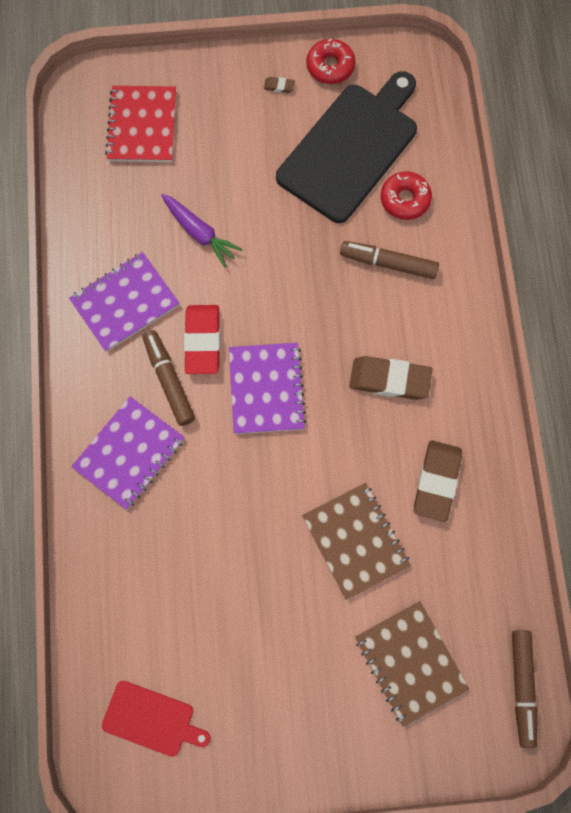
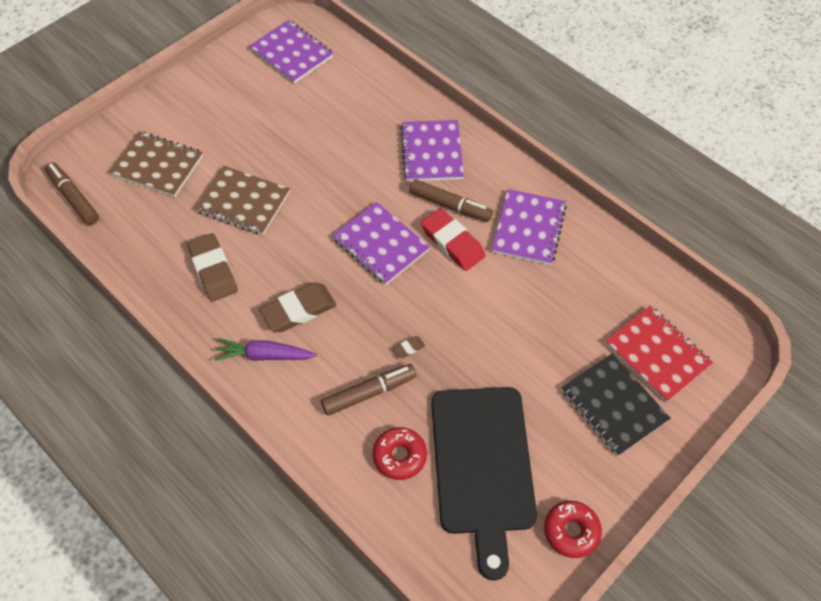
camera: 140 degrees right, 15 degrees down
red cutting board [102,681,211,757] -> purple notebook [249,20,334,84]
purple carrot [161,194,243,267] -> purple carrot moved to [214,338,317,361]
brown eraser [264,77,295,93] -> brown eraser moved to [393,336,425,358]
none -> black notebook [561,353,671,456]

